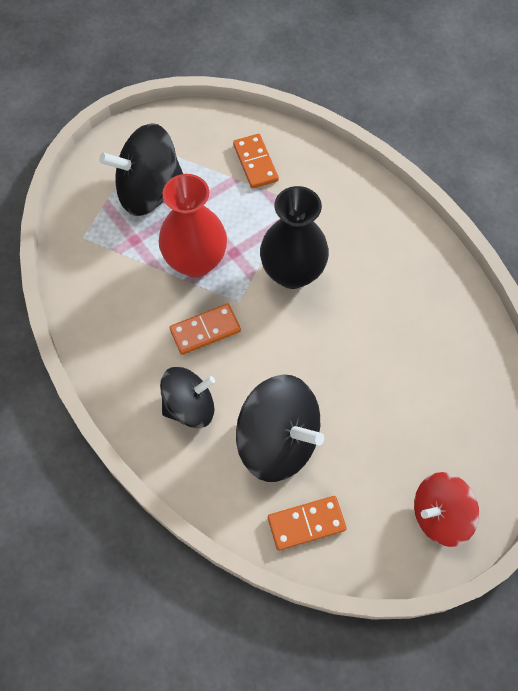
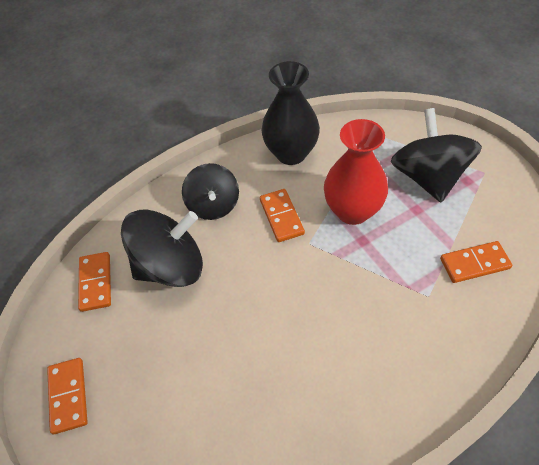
camera: 100 degrees right, 10 degrees down
black spinning top [236,374,324,482] -> black spinning top turned 150 degrees counterclockwise [121,210,203,287]
black vase [260,186,329,289] -> black vase moved to [261,61,320,165]
red spinning top [414,472,479,547] -> orange domino [47,358,88,434]

